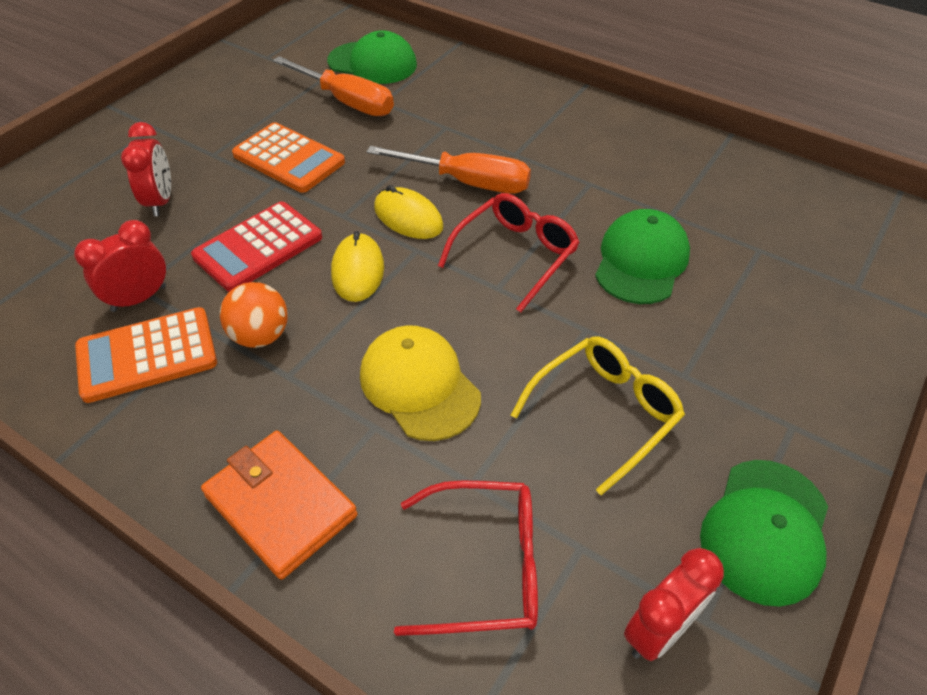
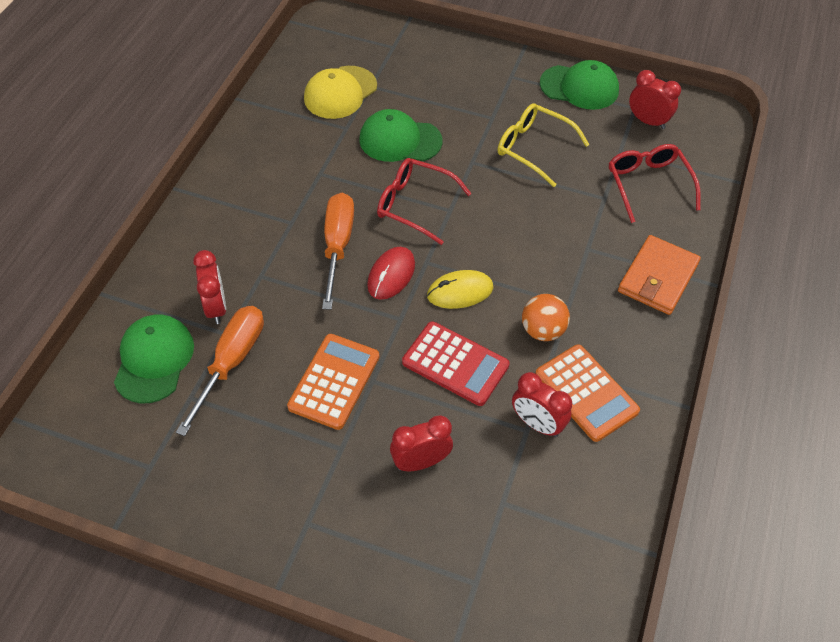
camera: 105 degrees left, 5 degrees up
yellow cap [360,325,481,441] -> yellow cap moved to [304,66,377,119]
yellow mouse [374,185,444,239] -> red mouse [367,247,415,300]
none -> red clock [193,250,226,324]

